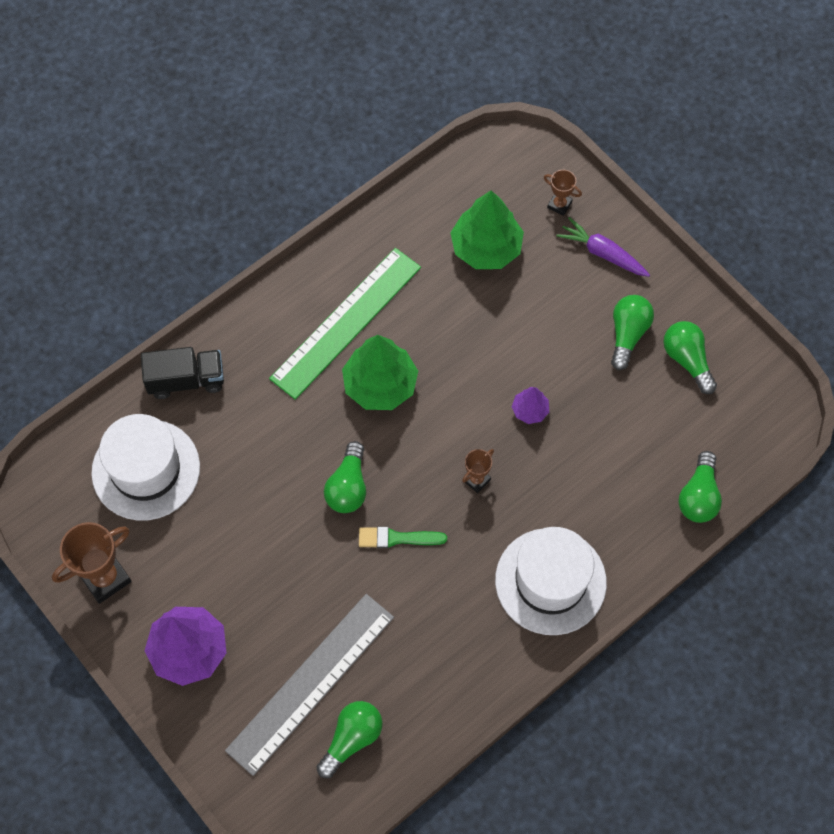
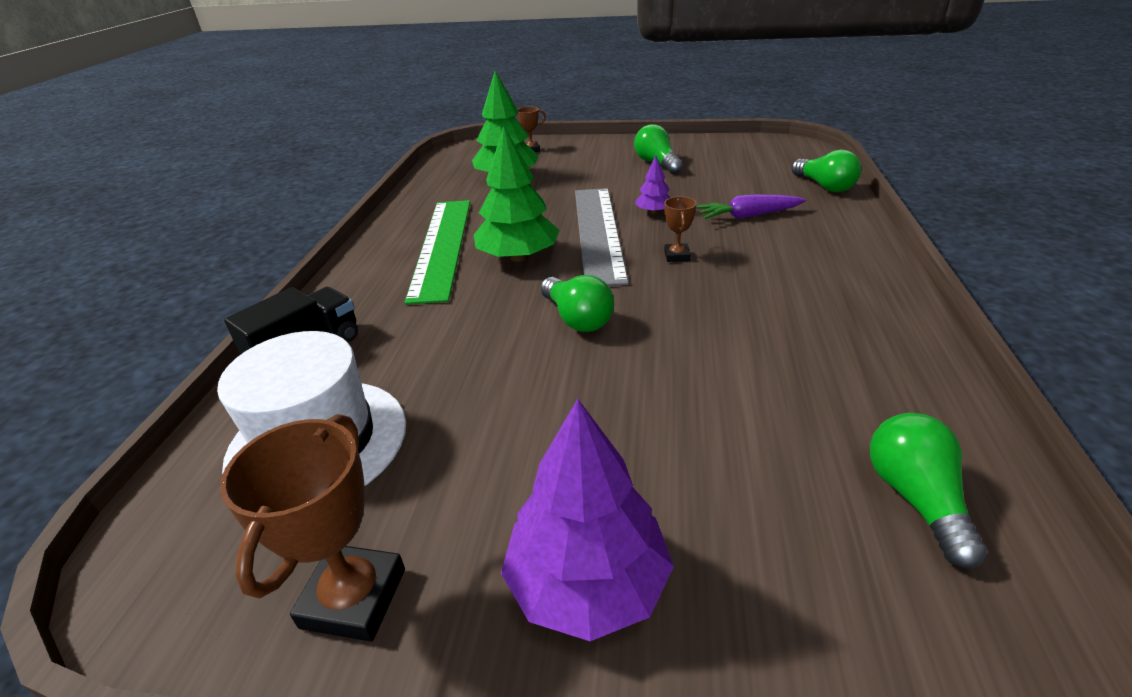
camera: 40 degrees left, 30 degrees down
grey ruler [225,594,394,776] -> grey ruler moved to [575,188,629,286]
green brush [359,527,447,548] -> none
white hat [495,527,607,635] -> none
purple carrot [556,217,650,277] -> purple carrot moved to [696,194,806,219]
green light bulb [663,321,717,394] -> none

